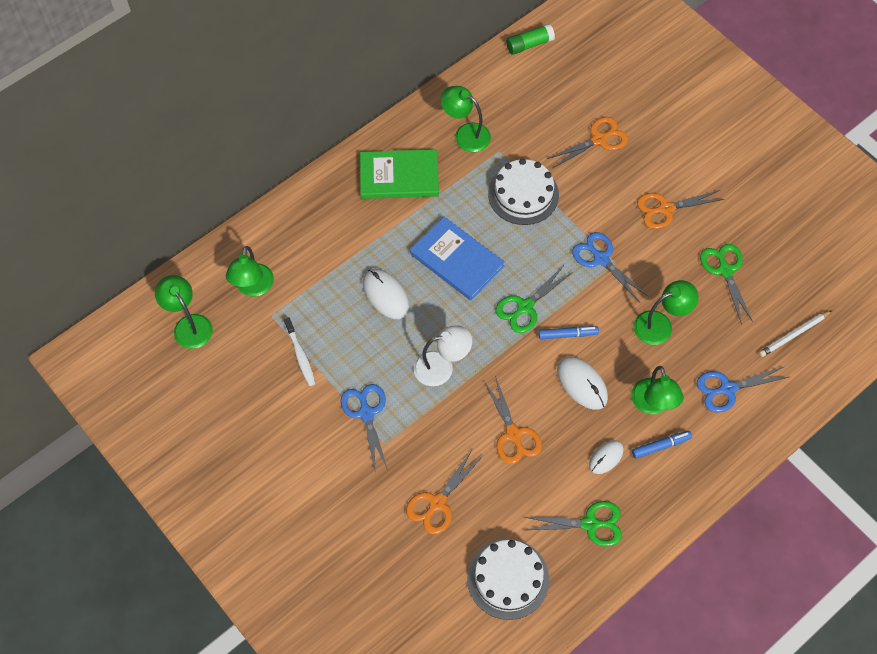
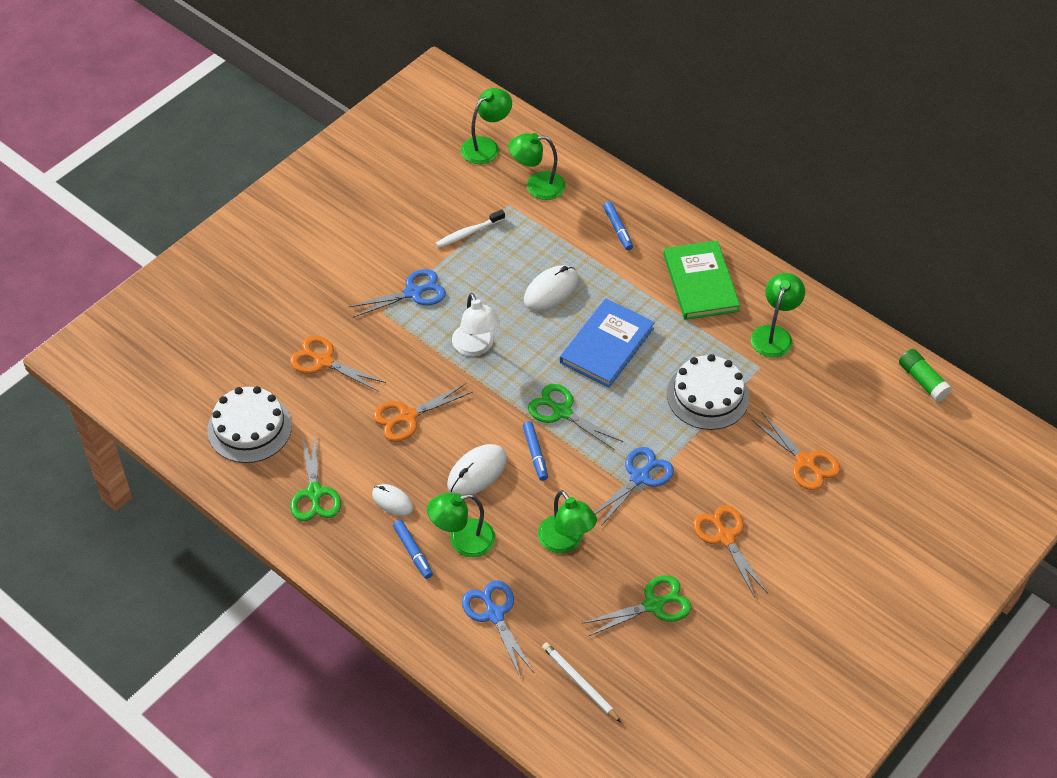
camera: 80 degrees right, 10 degrees down
none -> blue marker [603,201,633,250]

